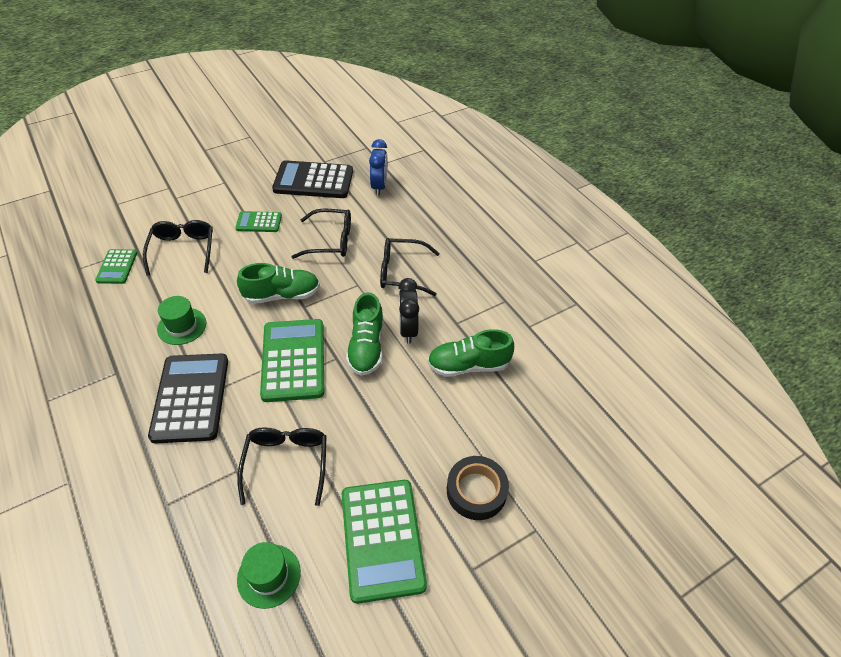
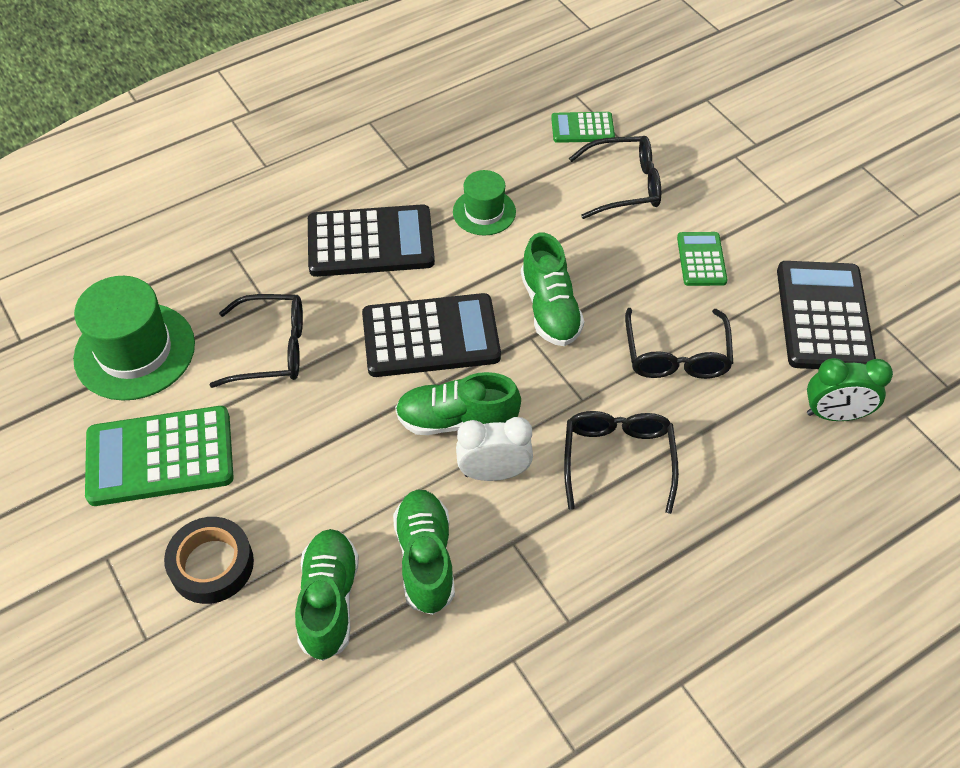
camera: 90 degrees right, 5 degrees up
green hat [237,542,301,609] -> green hat [73,276,195,401], size x1.72
green calculator [260,319,324,402] -> black calculator [362,293,501,377]
blue clock [369,139,388,195] -> green clock [807,358,893,421]
black clock [398,278,419,344] -> white clock [456,417,533,481]
none -> green shoe [295,529,359,661]

